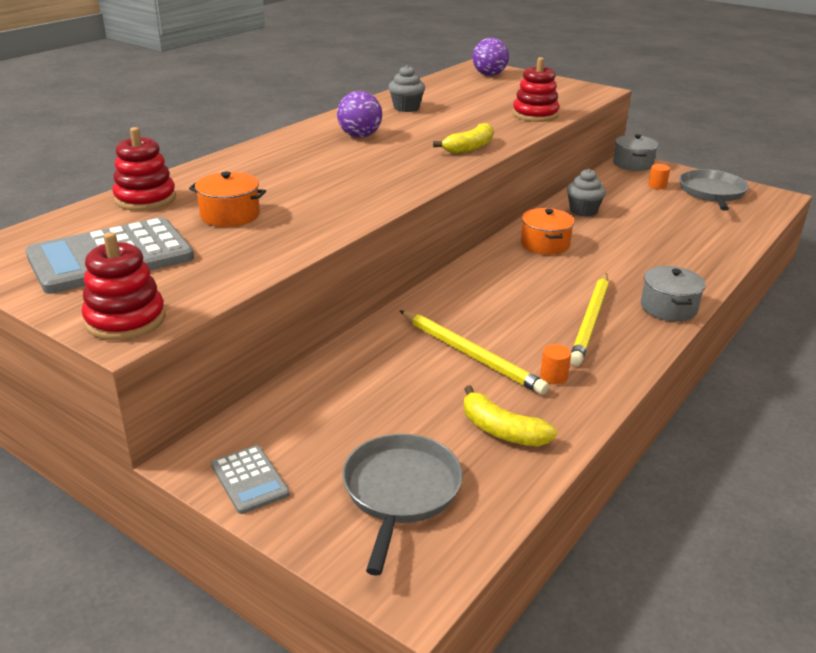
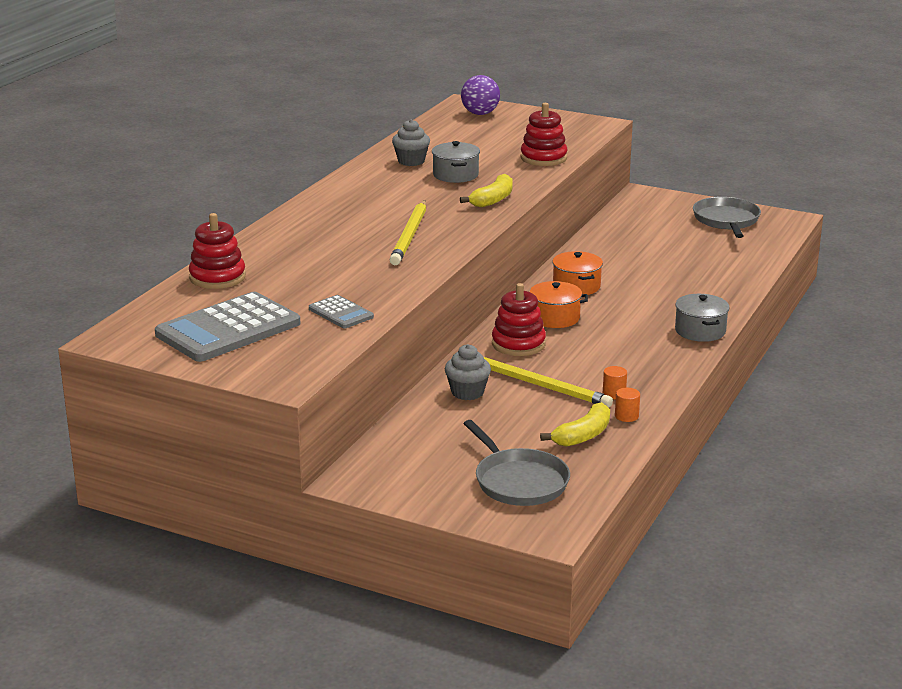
camera: 10 degrees left, 5 degrees down
red stacking toy [82,232,166,340] -> red stacking toy moved to [492,283,546,356]
orange pot [189,172,266,227] -> orange pot moved to [530,281,588,328]
grey calculator [211,445,290,514] -> grey calculator moved to [309,295,374,328]
purple ball [337,91,382,138] -> none
grey pan [342,434,463,576] -> grey pan turned 150 degrees clockwise [463,420,570,506]
yellow banana [464,385,557,446] -> yellow banana turned 75 degrees counterclockwise [540,402,610,447]
grey cupcake [567,169,606,217] -> grey cupcake moved to [445,344,491,400]
yellow pencil [570,273,609,366] -> yellow pencil moved to [389,200,426,265]
grey pot [613,134,658,171] -> grey pot moved to [432,141,480,183]
orange cylinder [648,164,670,189] -> orange cylinder moved to [615,388,640,422]

